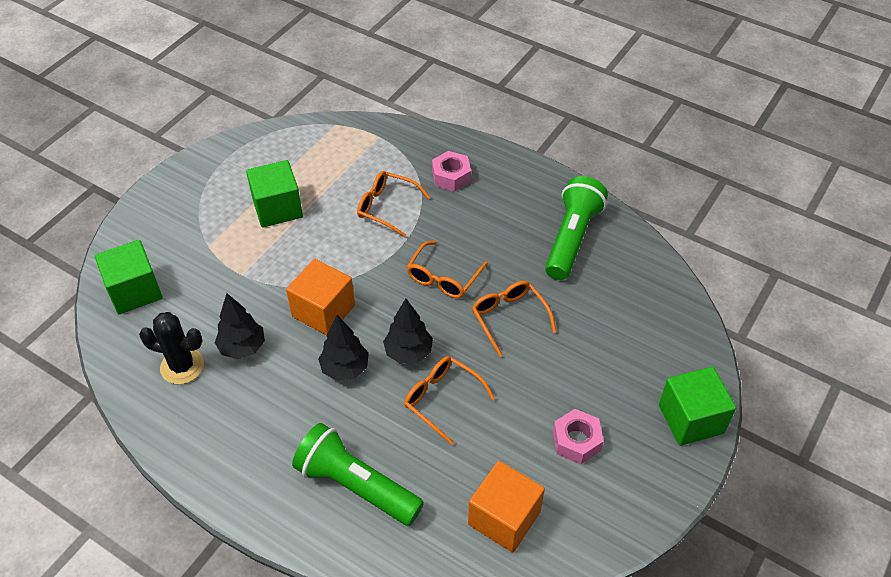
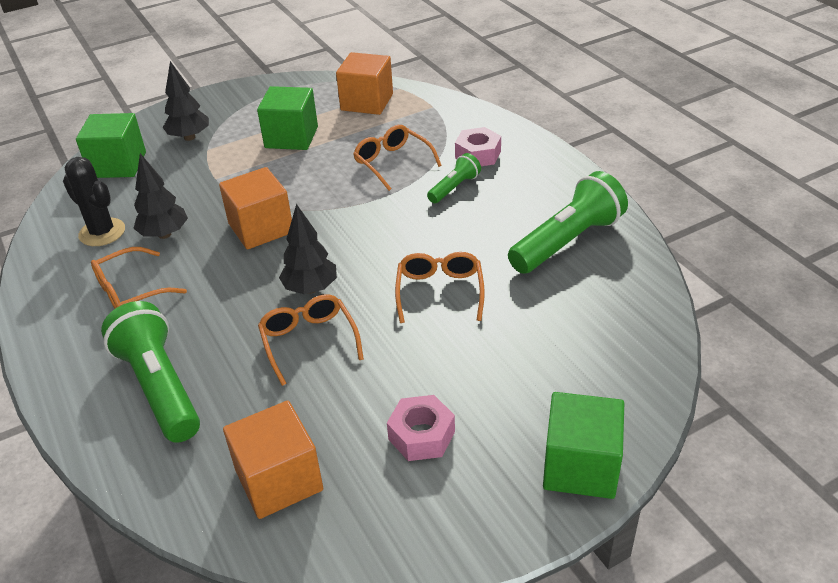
camera: 30 degrees right, 10 degrees down
black tree [318,315,369,381] -> black tree moved to [163,61,209,141]
orange glasses [407,241,488,298] -> orange glasses moved to [91,247,187,309]
none -> orange cube [336,52,393,115]
none -> green flashlight [427,153,481,203]

